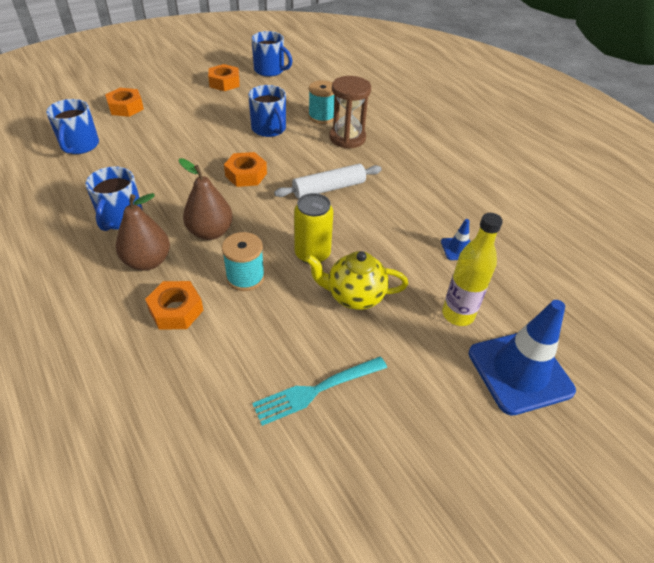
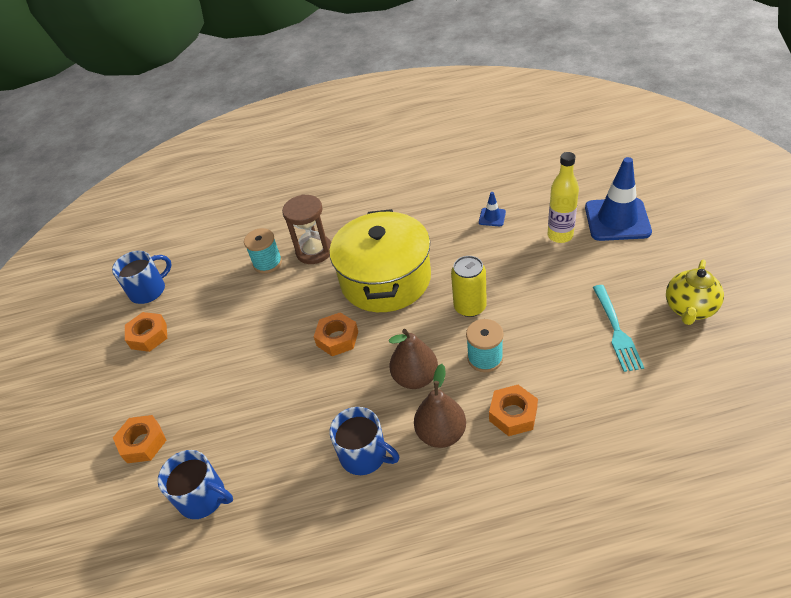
camera: 60 degrees left, 0 degrees up
blue mug [248,85,286,137] -> none
white rolling pin [274,164,382,199] -> yellow pot [329,209,431,312]
yellow teapot [305,251,408,310] -> yellow teapot moved to [666,260,724,325]

